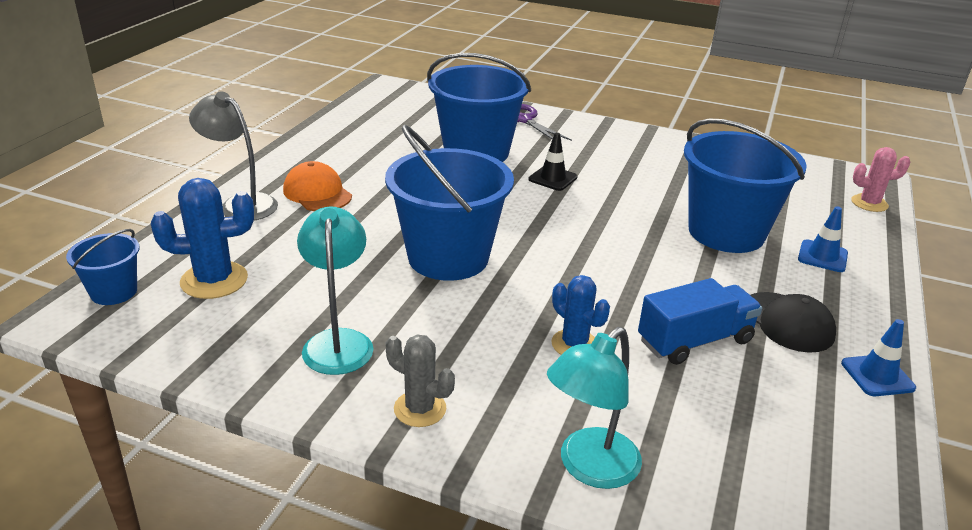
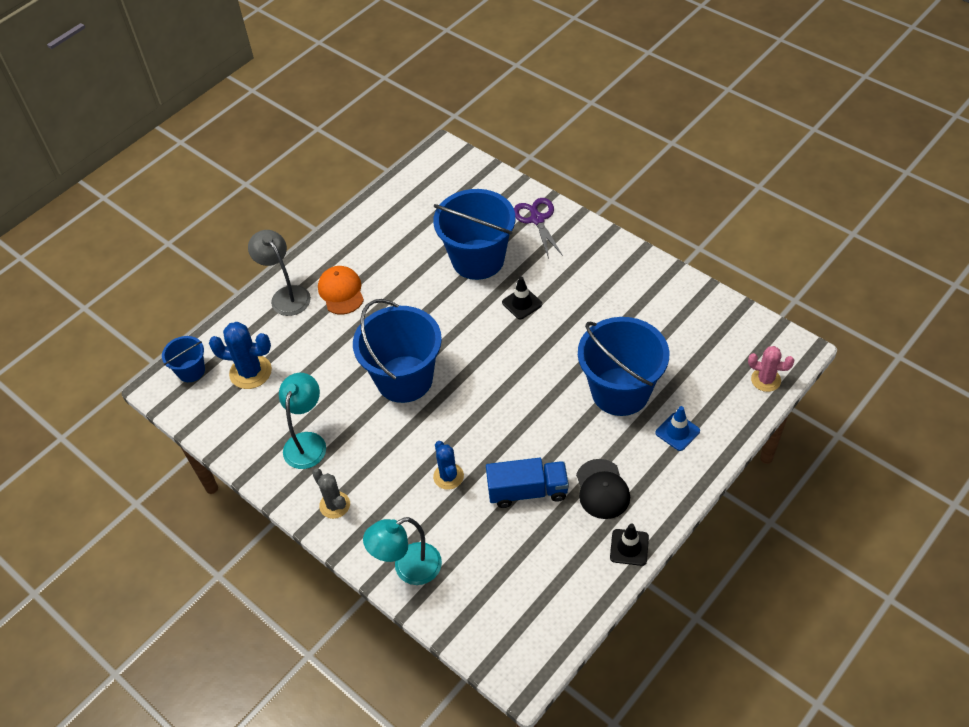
camera: 25 degrees right, 20 degrees up
blue traffic cone [841,319,916,396] -> black traffic cone [610,524,649,566]

